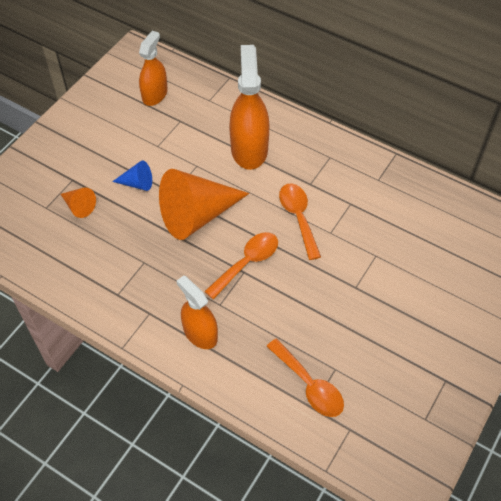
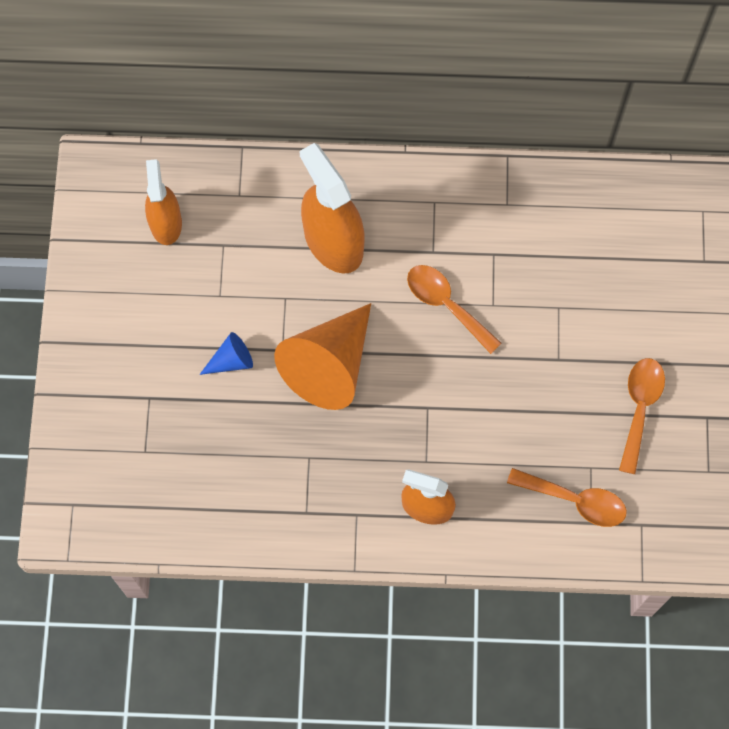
camera: 30 degrees left, 15 degrees up
orange cone [61,188,96,218] -> none
orange spoon [204,232,278,299] -> orange spoon moved to [619,358,665,474]

